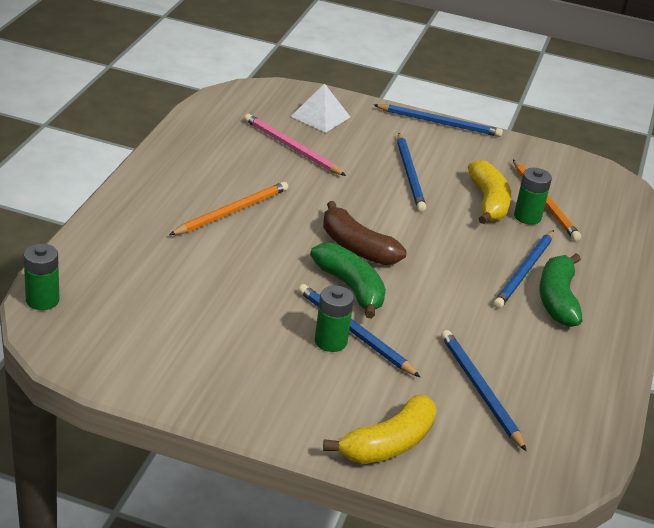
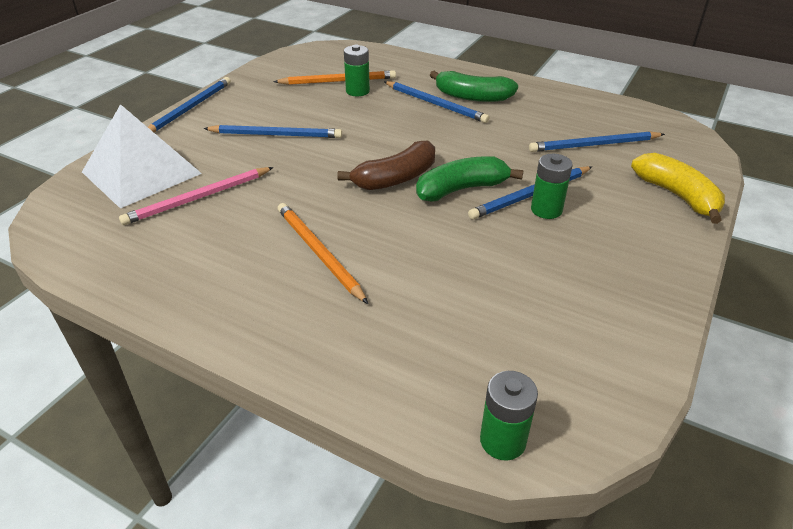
camera: 75 degrees left, 5 degrees up
white pyramid [290,83,350,133] -> white pyramid [82,104,202,209], size x1.73
yellow banana [468,160,511,224] -> none

